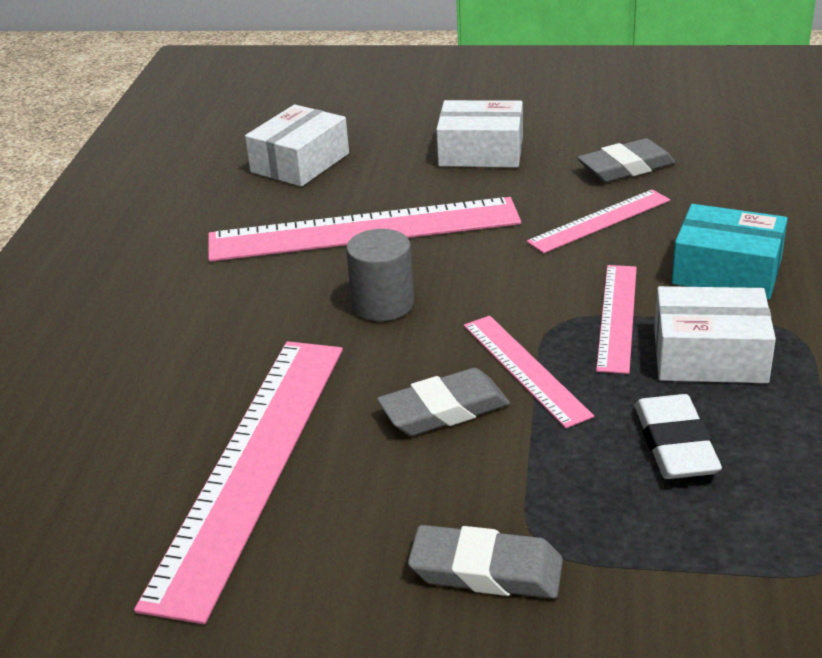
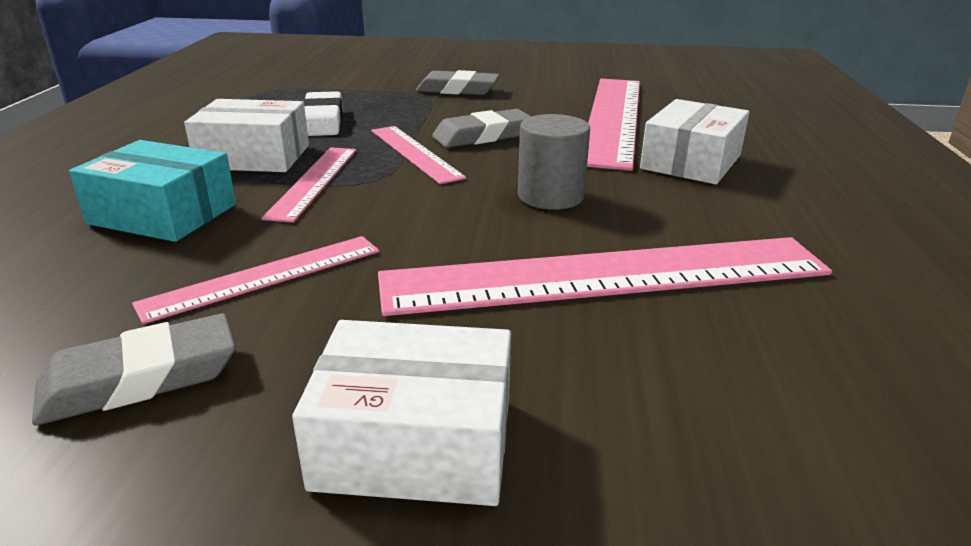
camera: 175 degrees right, 5 degrees down
white box [245,105,349,187] -> white box moved to [640,99,749,184]

